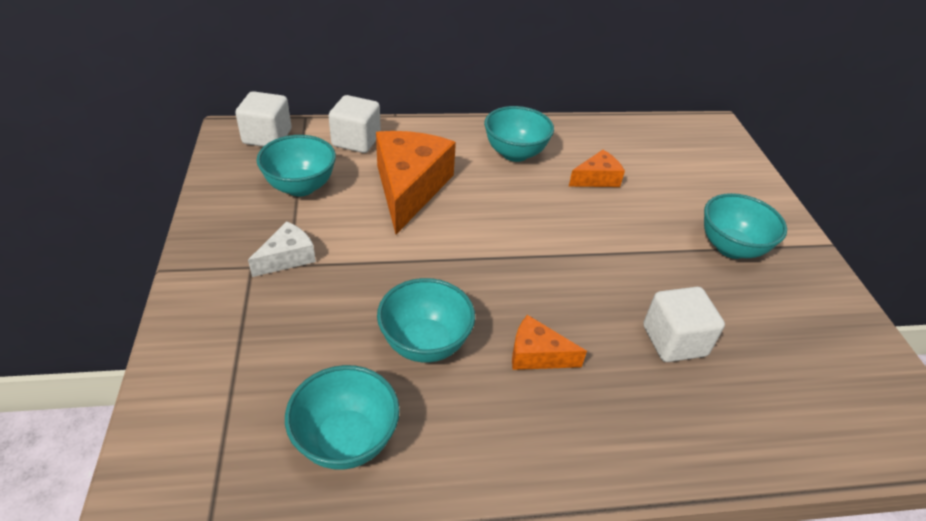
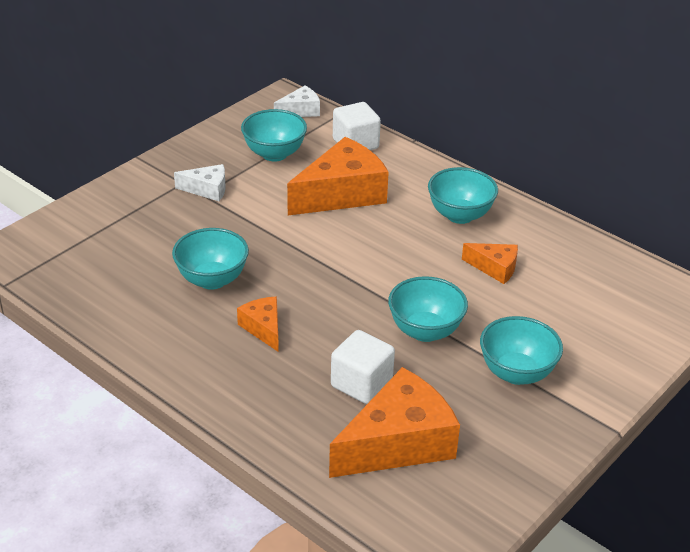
camera: 50 degrees right, 5 degrees down
white cube [235,91,291,147] -> white cheese [274,86,320,117]
turquoise bowl [285,365,400,470] -> turquoise bowl moved to [388,276,468,342]
none -> orange cheese [329,367,460,478]

